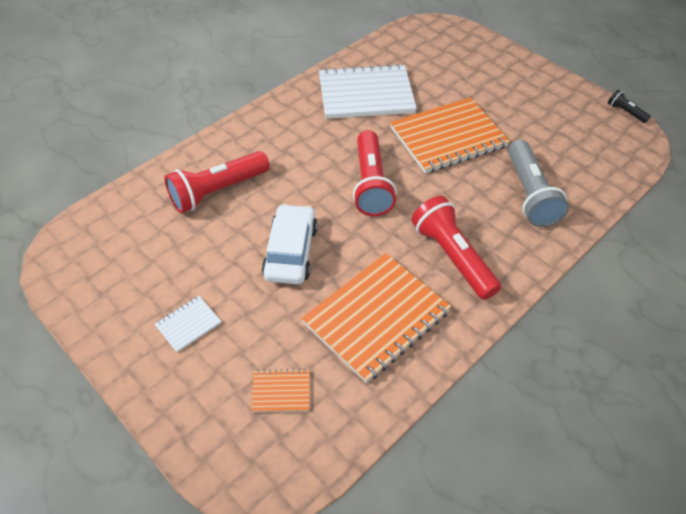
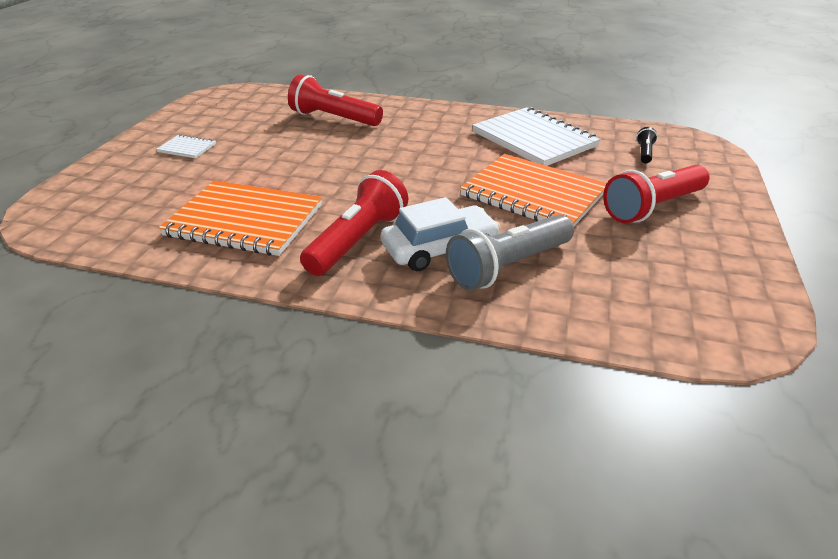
camera: 60 degrees right, 15 degrees down
orange notebook [251,369,309,413] -> none
white car [262,204,318,285] -> white car moved to [381,197,500,271]
red flashlight [353,130,397,216] -> red flashlight moved to [603,165,709,223]
black flashlight [608,90,651,123] -> black flashlight moved to [636,127,658,163]

